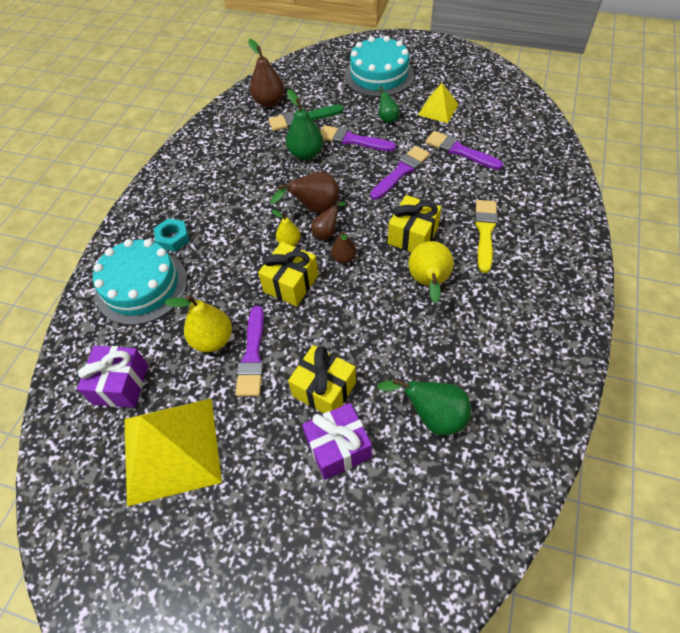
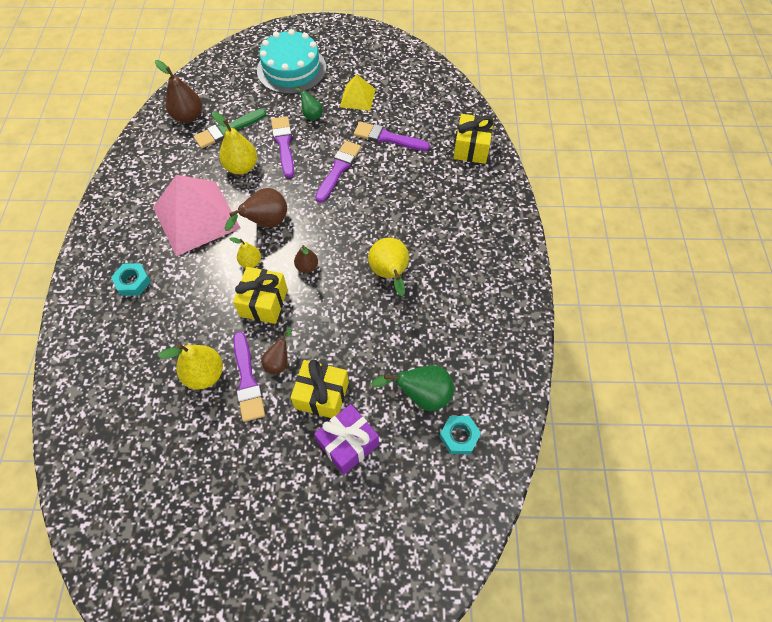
camera: 20 degrees left, 5 degrees up
purple gift [77,346,148,408] -> none
turquoise cake [93,239,187,325] -> none
yellow pyramid [124,399,222,506] -> none
green pear [286,89,323,160] -> yellow pear [212,111,257,175]
brown pear [311,201,346,240] -> brown pear moved to [261,329,292,375]
purple brush [320,125,396,151] -> purple brush turned 75 degrees clockwise [271,116,294,178]
yellow gift [388,195,441,252] -> yellow gift moved to [453,114,494,164]
yellow brush [475,200,497,273] -> none
none -> pink pyramid [153,175,240,256]
none -> turquoise nut [439,416,481,454]

